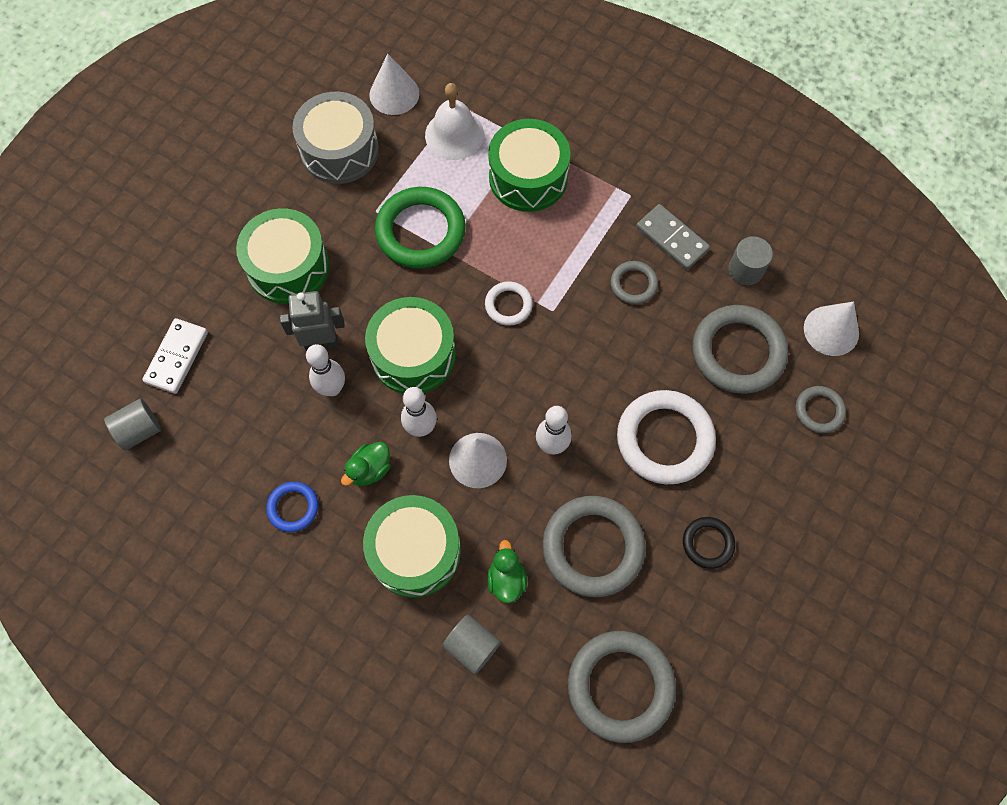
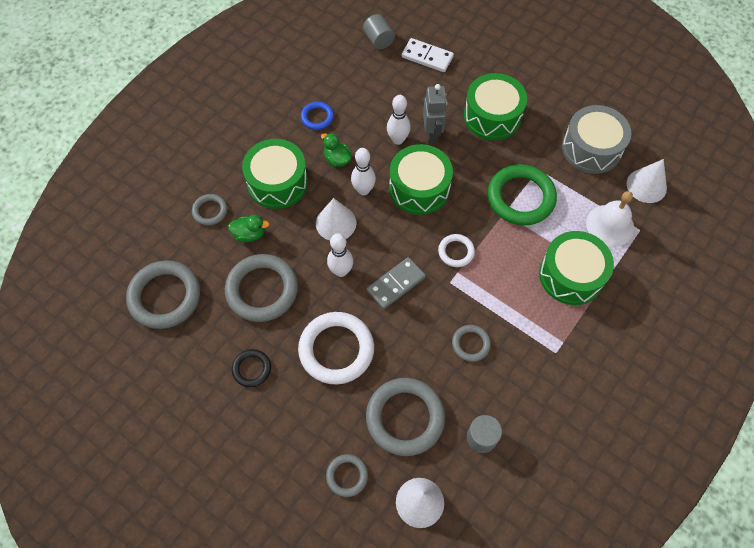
camera: 95 degrees right, 5 degrees down
grey cylinder [442,614,501,674] -> grey ring [192,194,227,226]
grey domino [636,204,710,270] -> grey domino moved to [367,257,426,309]

